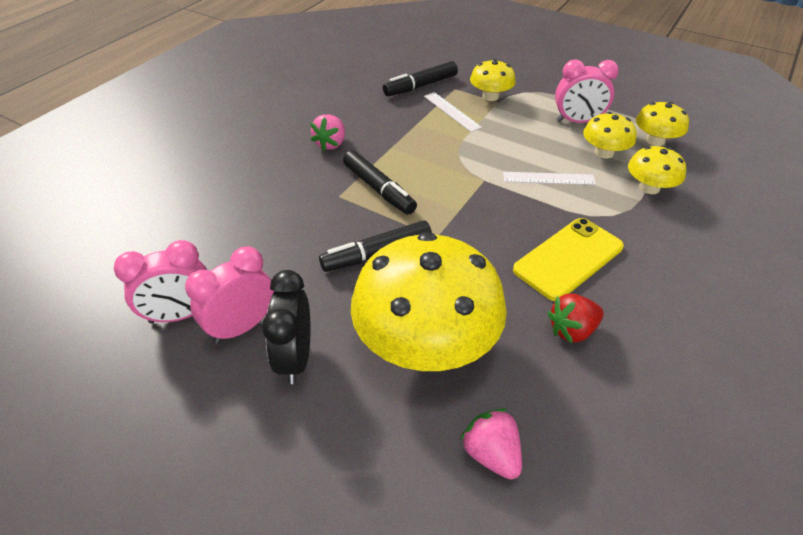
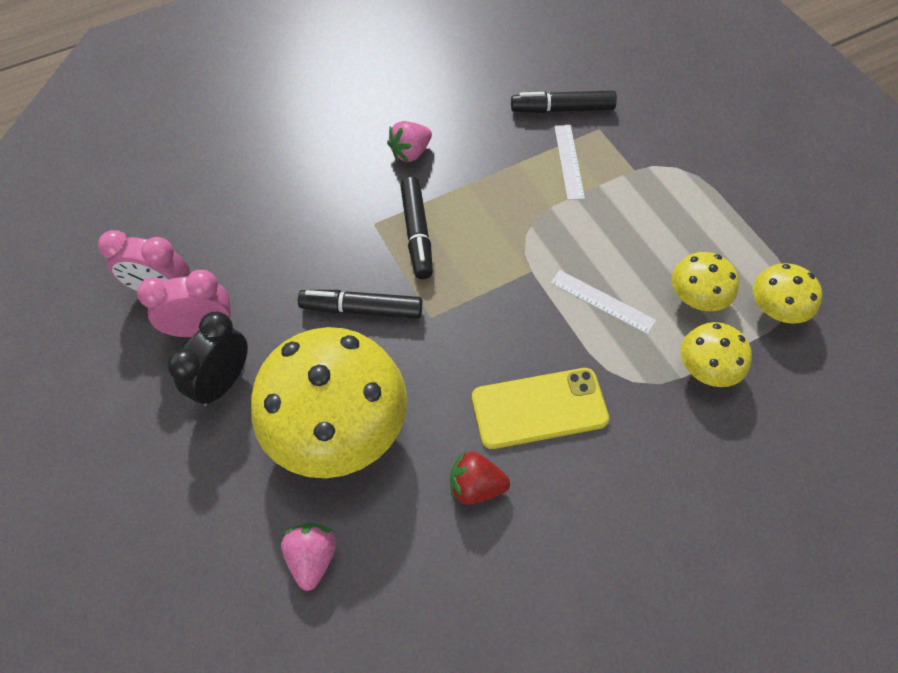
camera: 30 degrees right, 15 degrees up
yellow mushroom [470,59,516,101] -> none
pink clock [555,59,619,123] -> none

